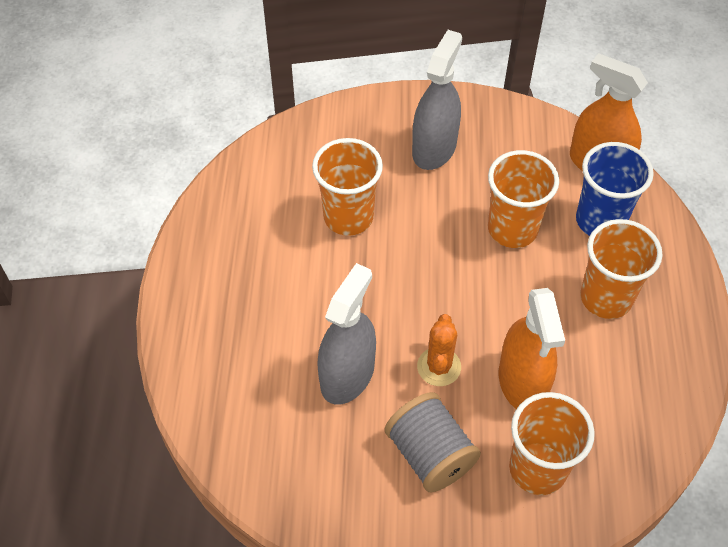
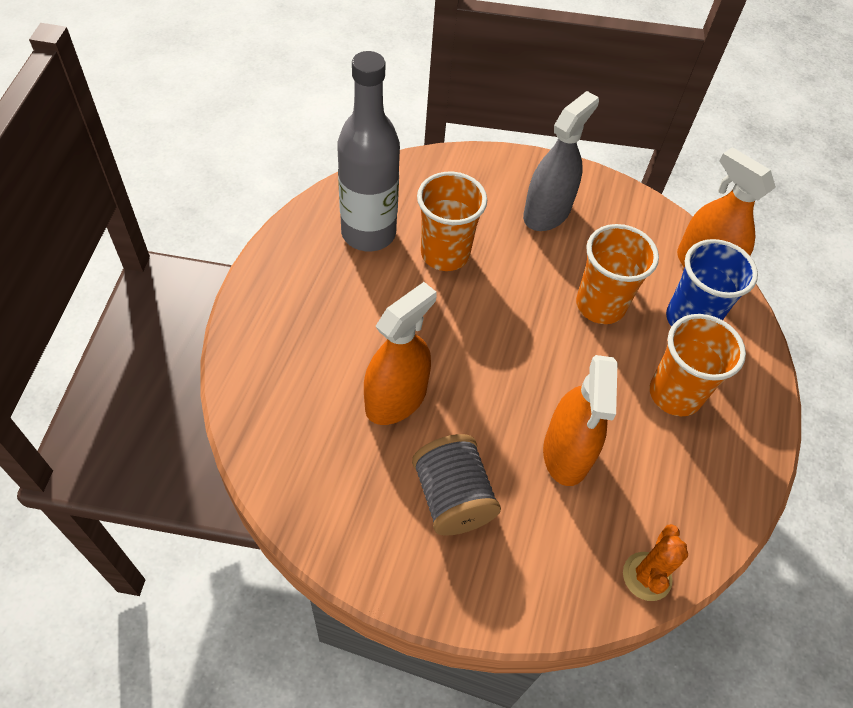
camera: 10 degrees right, 0 degrees up
grey spray bottle [317,263,376,405] -> orange spray bottle [364,282,436,425]
orange cactus [417,314,461,386] -> orange cactus moved to [623,524,688,601]
orange cup [509,392,595,495] -> none
none -> grey bottle [337,51,400,251]

